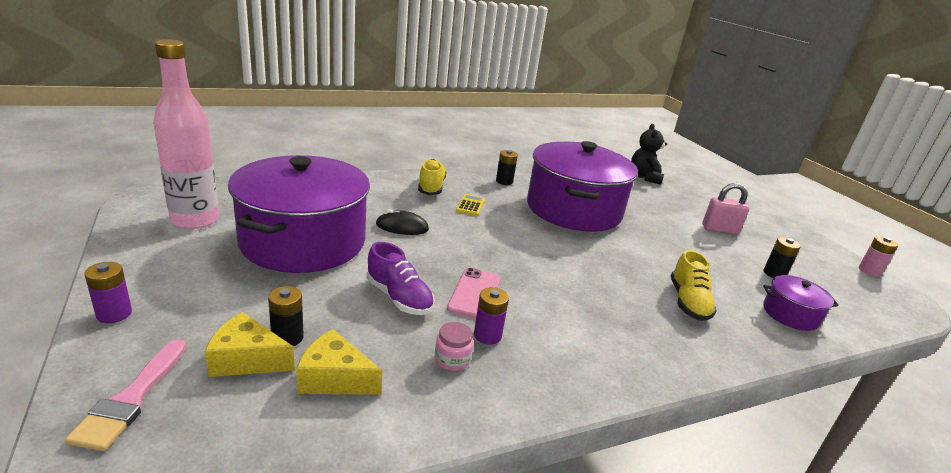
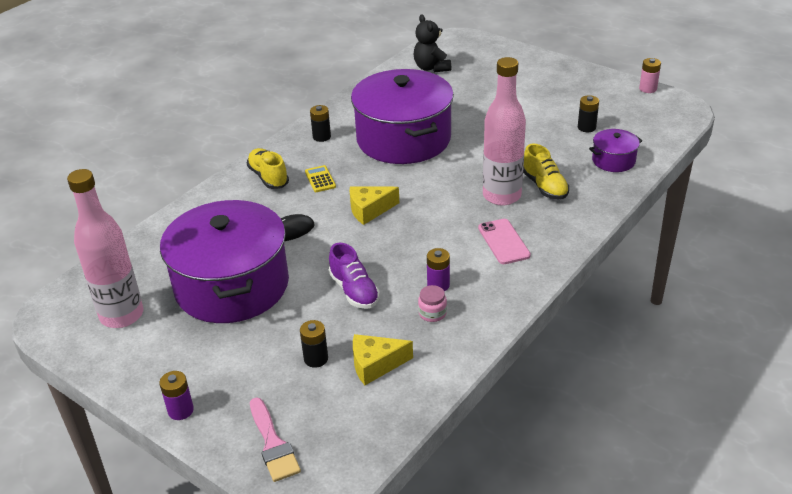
camera: 25 degrees left, 10 degrees up
yellow cheese [205,312,295,377] -> yellow cheese moved to [350,186,399,225]
purple shoe [366,242,434,315] -> purple shoe turned 45 degrees clockwise [329,243,380,309]
pink phone [447,268,501,319] -> pink phone moved to [478,219,531,264]
pink padlock [702,183,749,234] -> none
none -> pink bottle [483,57,526,205]

